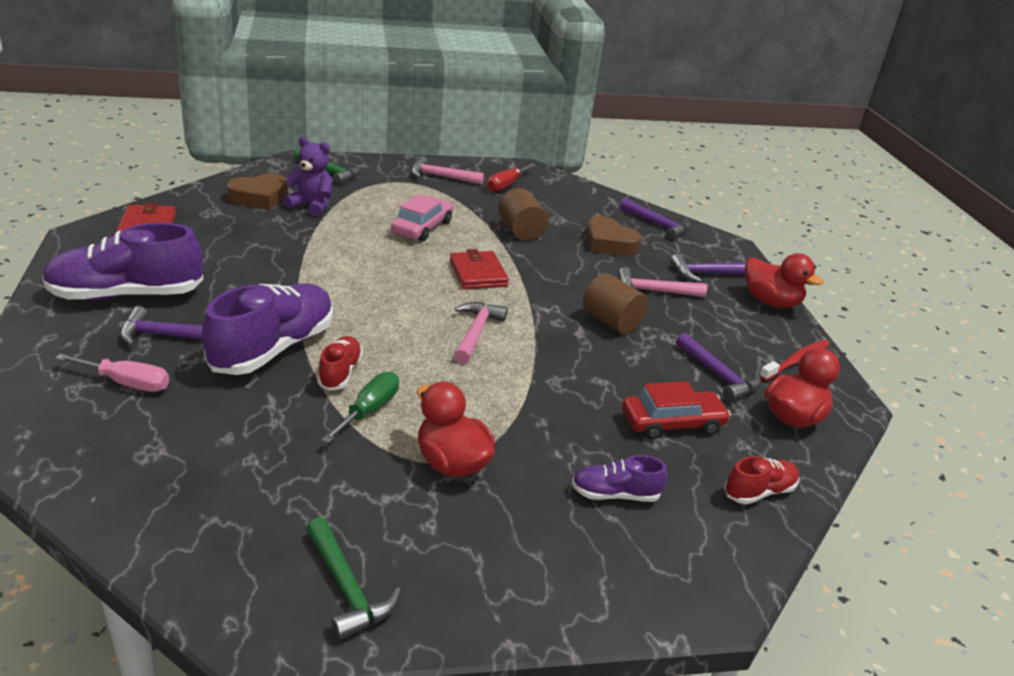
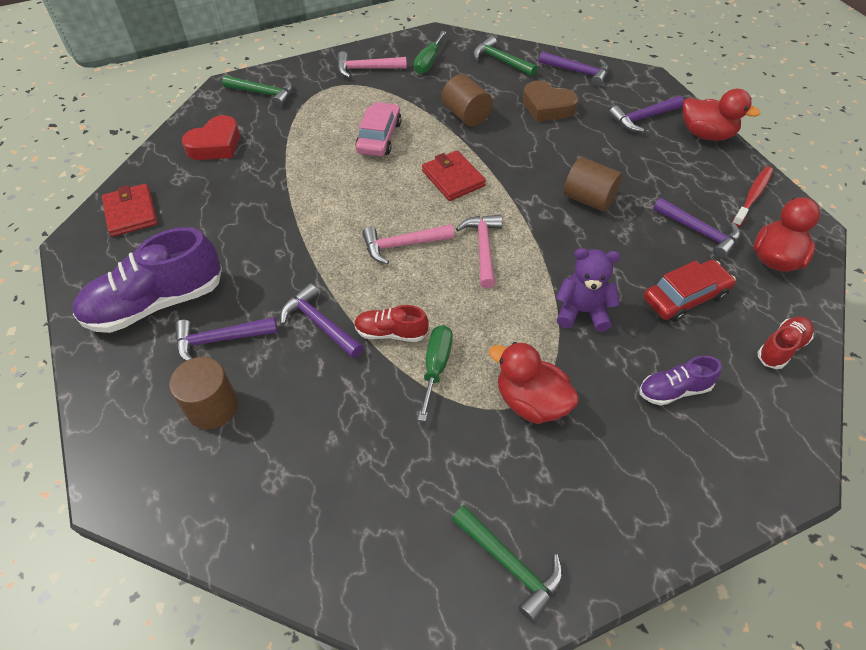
camera: 10 degrees left, 20 degrees up
pink screwdriver [55,354,169,392] -> brown cylinder [169,357,238,429]
purple shoe [202,283,333,375] -> purple hammer [280,283,363,358]
brown heart [227,173,288,210] -> red heart [182,115,240,160]
purple teddy bear [283,137,332,217] -> purple teddy bear moved to [556,248,620,332]
red shoe [317,336,363,390] -> red shoe turned 75 degrees counterclockwise [354,305,429,342]
red screwdriver [487,164,536,192] -> green screwdriver [414,31,446,74]
pink hammer [618,267,707,297] -> pink hammer moved to [362,224,454,265]
none -> green hammer [473,36,537,77]

